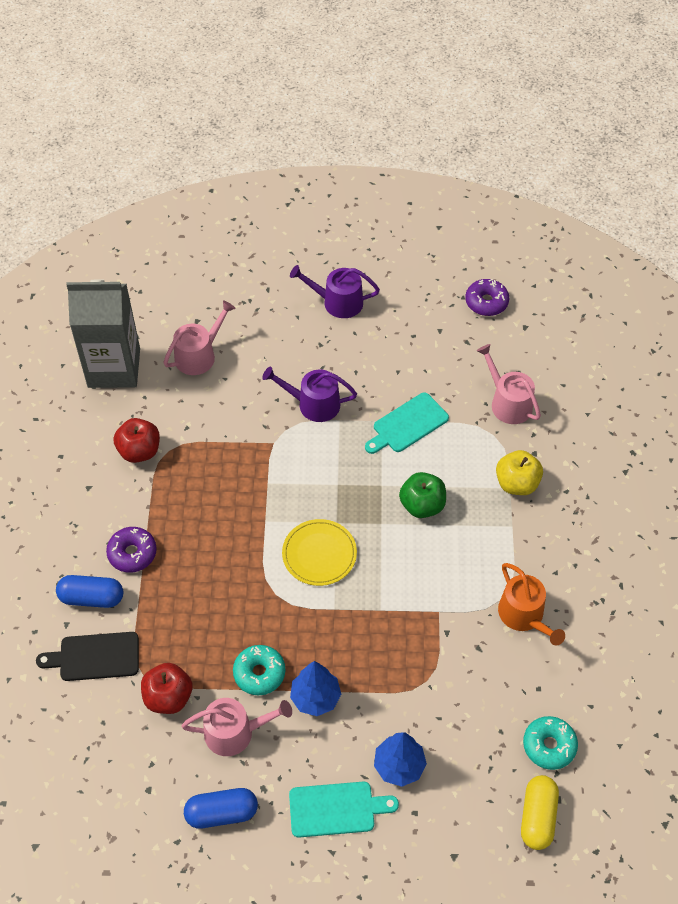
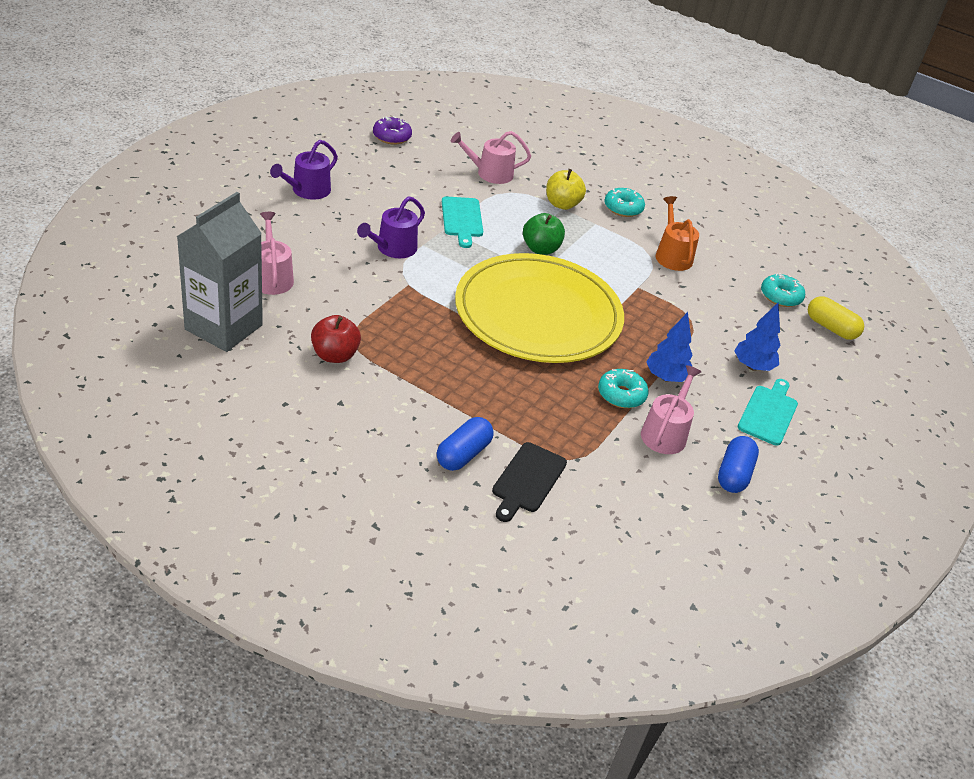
camera: 65 degrees left, 15 degrees down
purple donut [106,527,157,573] -> none
red apple [141,663,193,714] -> none
yellow plate [282,519,357,586] -> yellow plate [455,253,624,363], size x2.40
orange watering can [498,563,565,645] -> orange watering can turned 105 degrees counterclockwise [656,196,699,271]
none -> turquoise donut [604,188,645,217]

